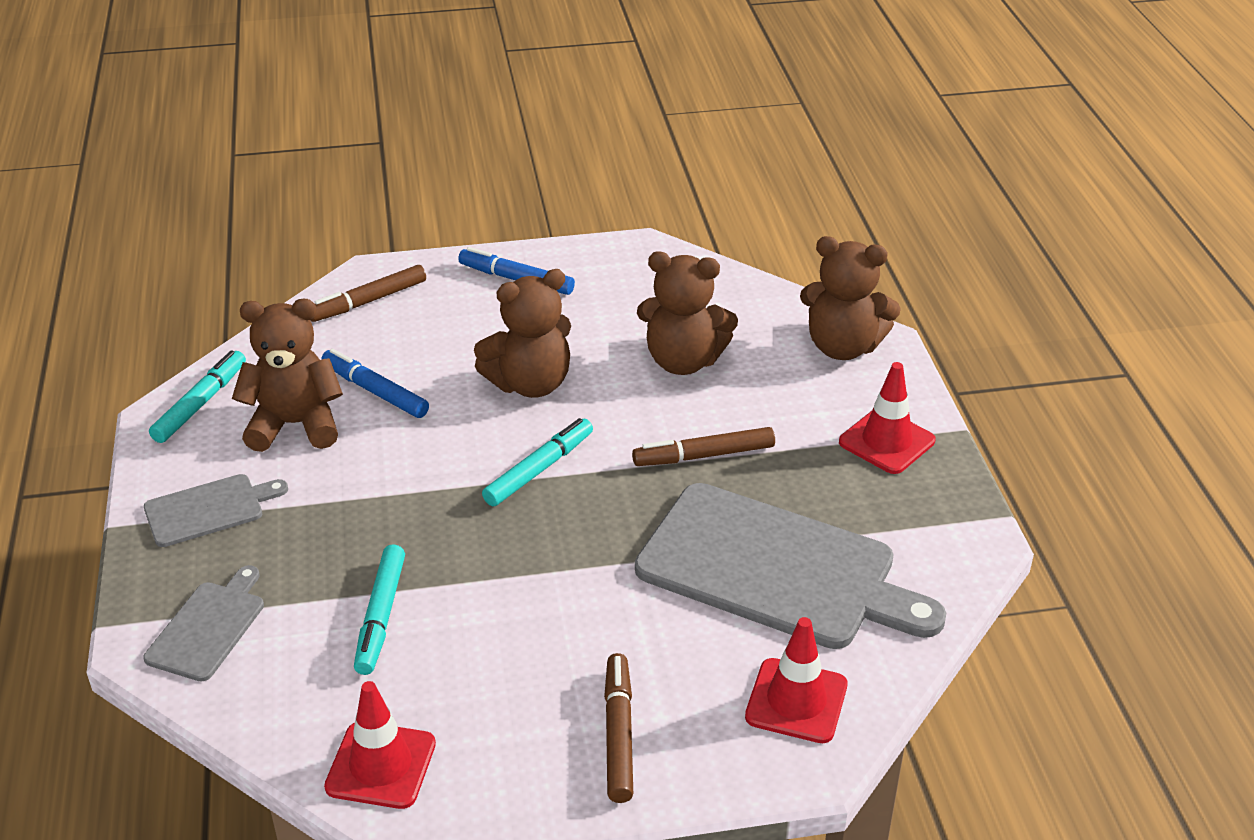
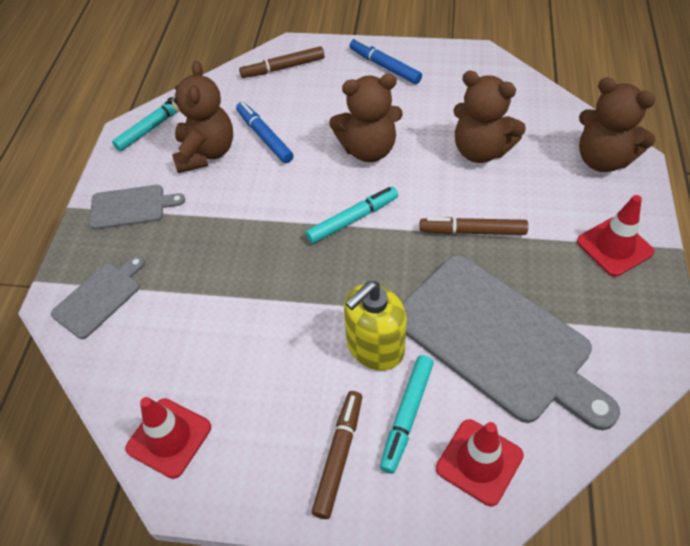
camera: 20 degrees right, 15 degrees up
brown teddy bear [232,299,343,452] -> brown teddy bear turned 75 degrees clockwise [167,61,233,173]
turquoise marker [354,544,405,675] -> turquoise marker moved to [380,355,434,474]
none -> yellow soap dispenser [344,281,407,371]

